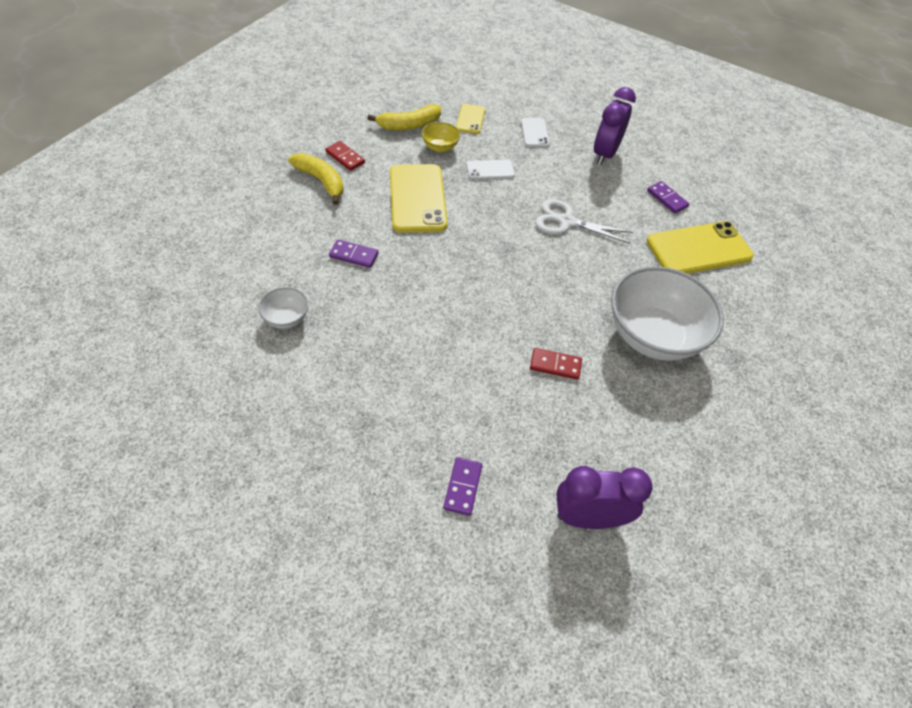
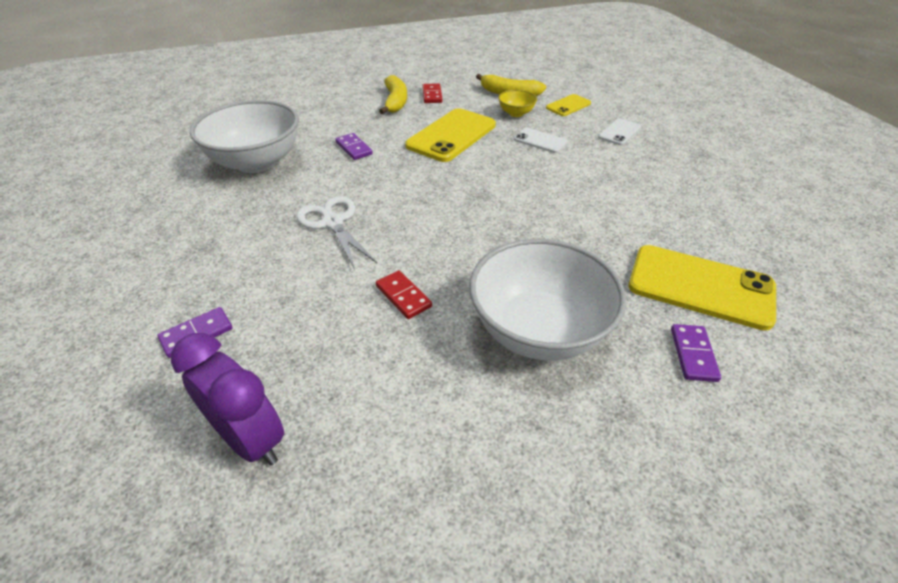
camera: 45 degrees right, 10 degrees down
white bowl [258,287,308,329] -> white bowl [190,100,299,173], size x2.27
white scissors [535,199,633,244] -> white scissors moved to [296,196,377,270]
purple clock [594,87,636,165] -> none
purple domino [647,181,689,214] -> purple domino moved to [671,324,721,382]

